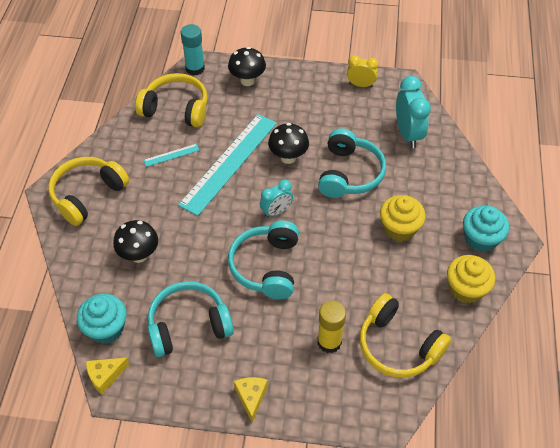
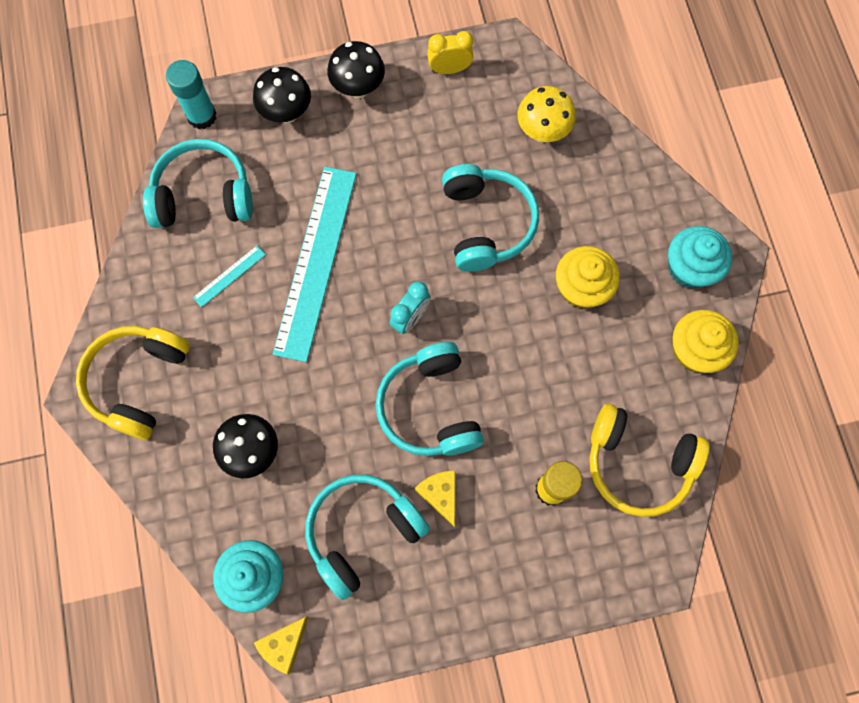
camera: 20 degrees left, 20 degrees up
yellow headphones [135,73,208,128] -> turquoise headphones [143,139,253,228]
yellow cheese [234,377,268,423] -> yellow cheese moved to [415,471,456,527]
black mushroom [268,123,309,164] -> black mushroom moved to [327,41,385,98]
turquoise clock [396,76,431,148] -> yellow mushroom [517,86,576,142]

